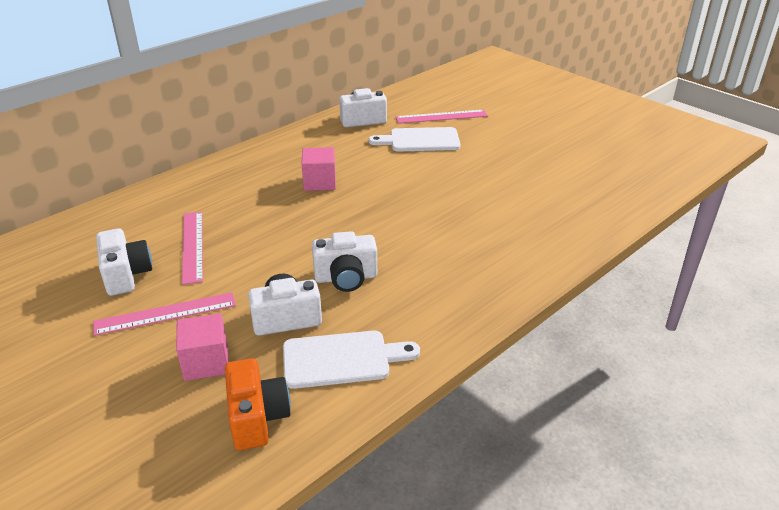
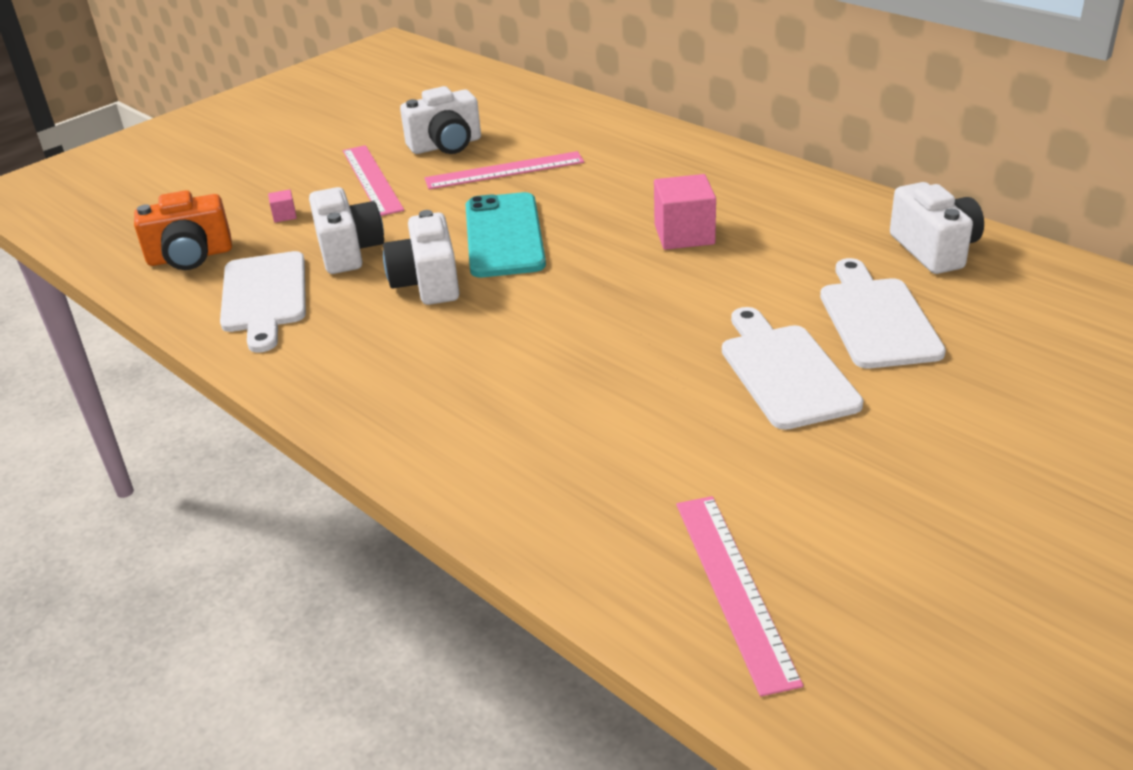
camera: 90 degrees right, 0 degrees up
pink cube [176,313,229,381] -> pink cube [268,190,297,223], size x0.46
pink ruler [396,110,488,124] -> pink ruler moved to [676,496,803,697]
none -> turquoise phone [465,192,546,277]
none -> white cutting board [722,307,863,430]

